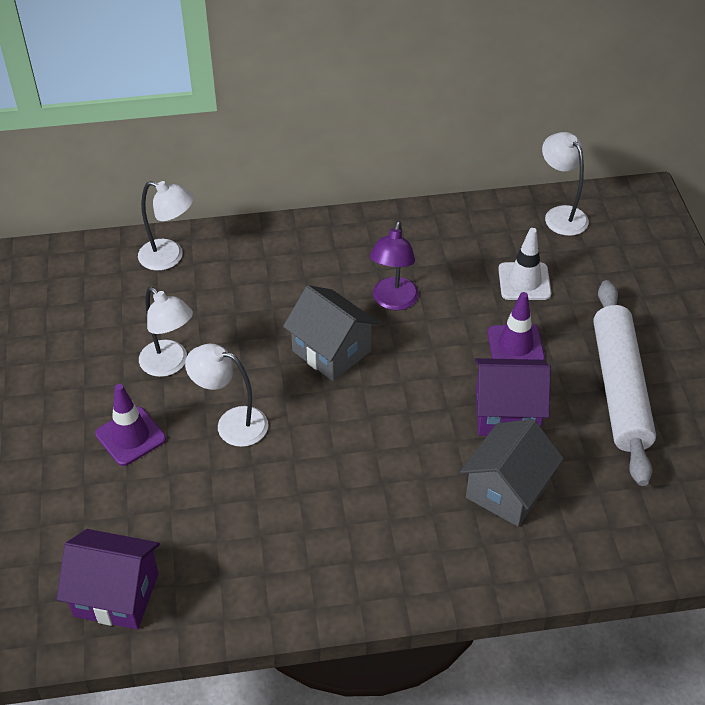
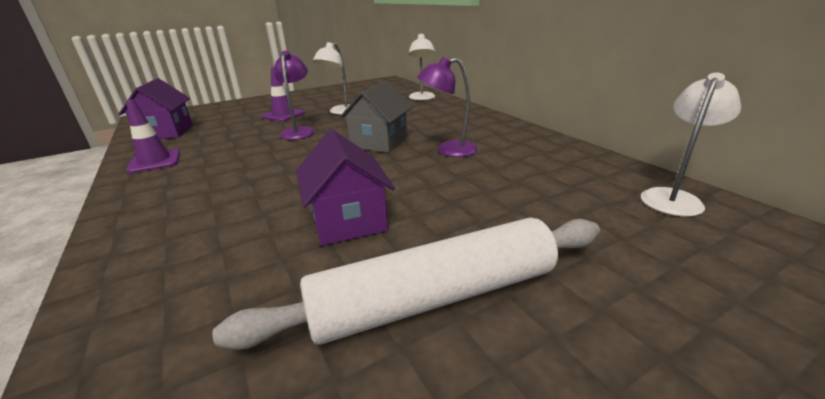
camera: 70 degrees right, 20 degrees down
white lamp [185,344,268,447] -> purple lamp [274,51,315,140]
grey house [460,419,564,527] -> none
purple traffic cone [488,292,545,361] -> purple traffic cone moved to [126,99,180,174]
white traffic cone [498,228,551,300] -> none

